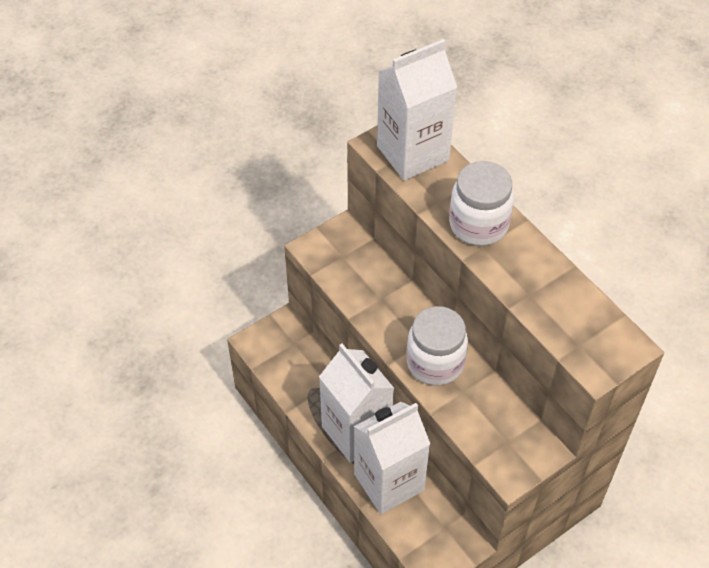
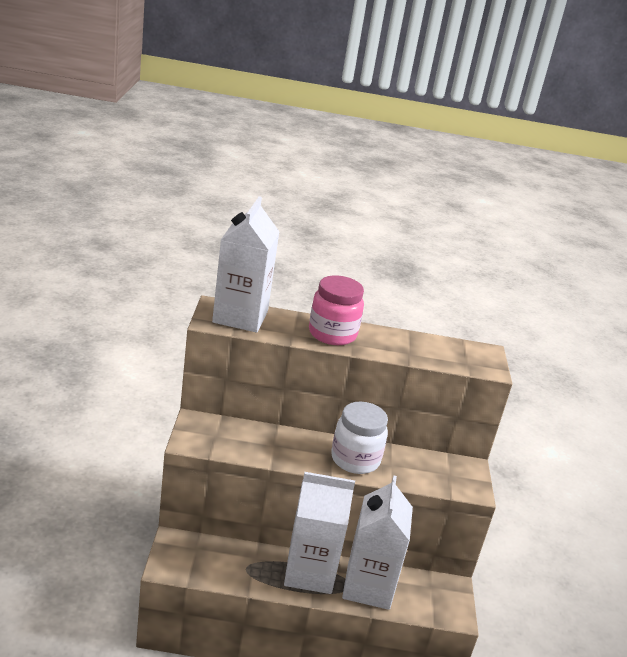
camera: 55 degrees left, 25 degrees down
white jar [449,161,514,246] -> pink jar [309,276,364,345]

